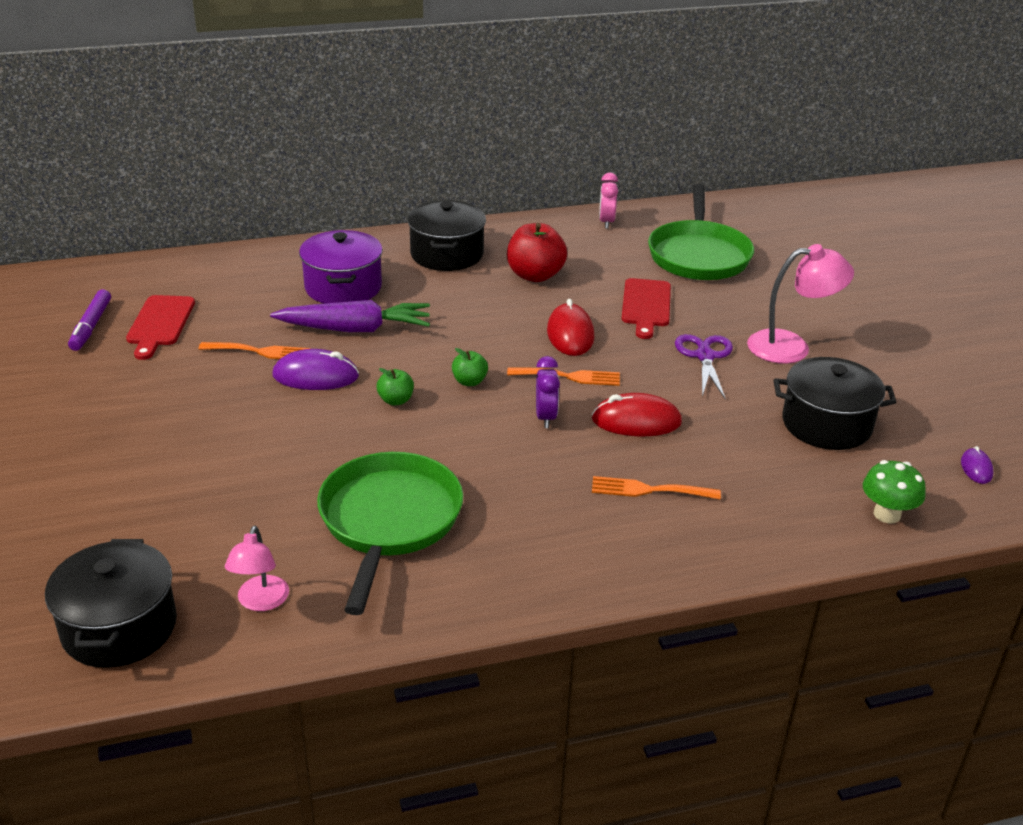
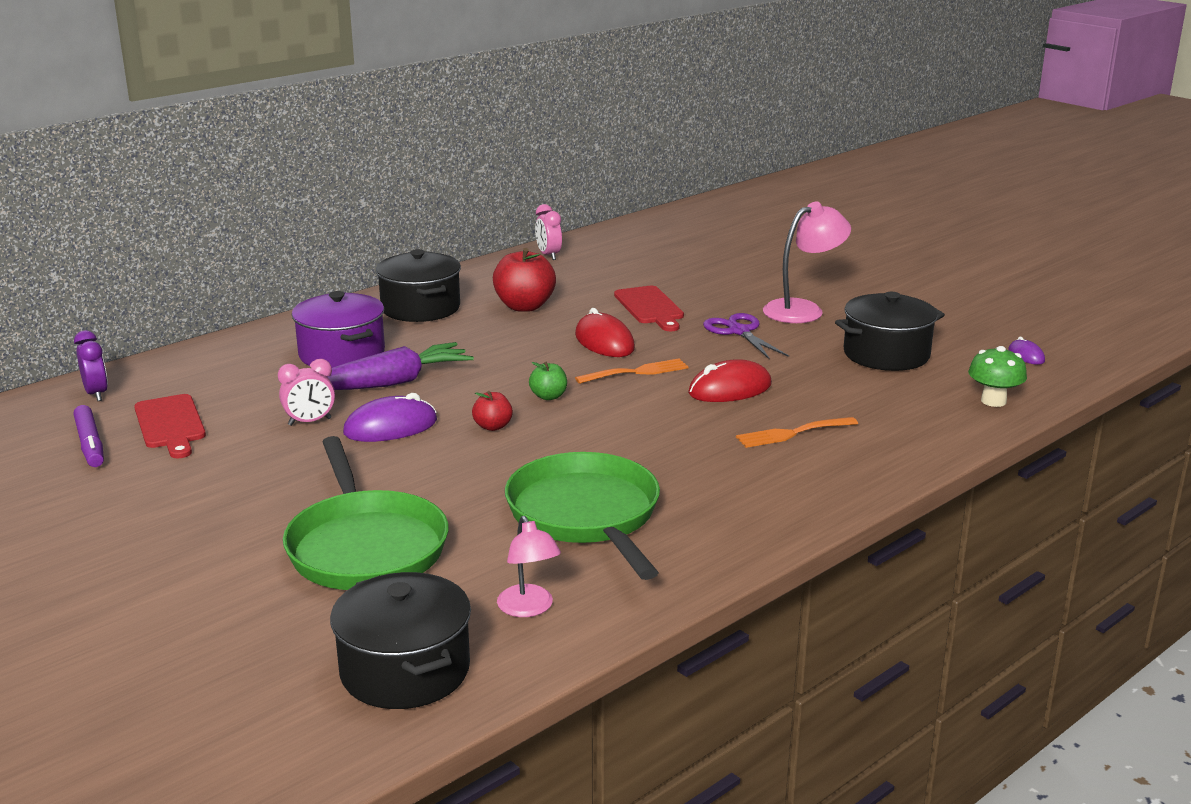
camera: 25 degrees left, 10 degrees down
orange fork [199,342,311,359] -> pink clock [278,359,335,426]
green apple [376,368,414,405] -> red apple [472,391,513,431]
purple clock [536,356,560,428] -> purple clock moved to [74,330,108,401]
green pan [648,184,754,280] -> green pan moved to [283,436,449,590]

